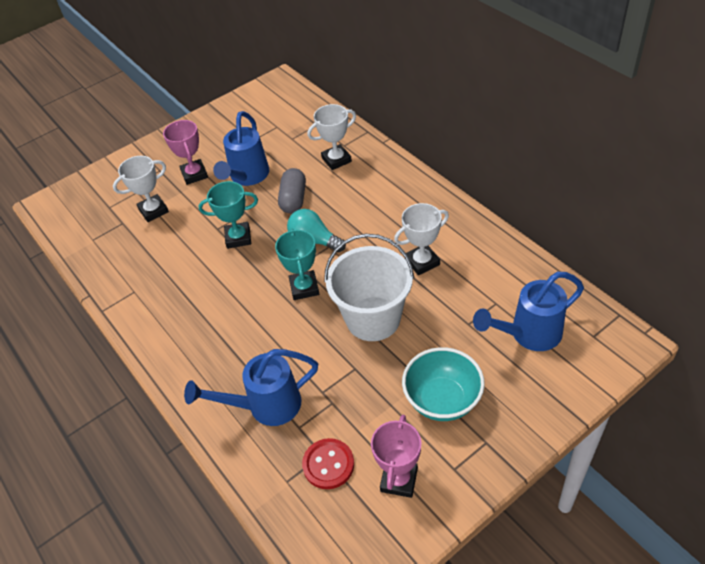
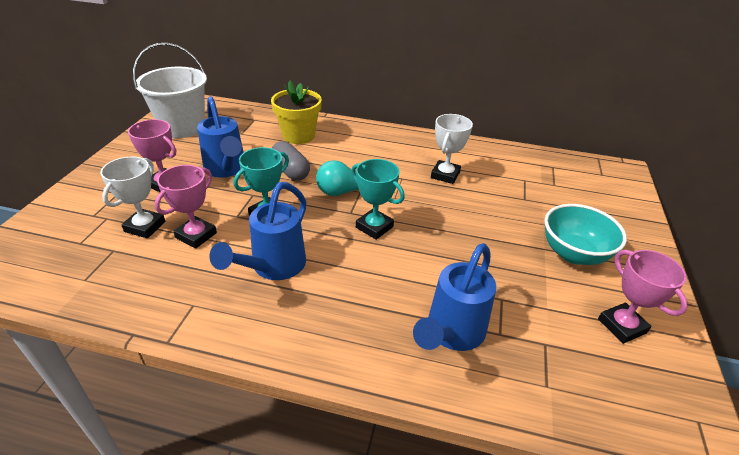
camera: 45 degrees left, 10 degrees down
red button [302,438,354,489] -> none
white trophy [308,104,356,170] -> yellow flower pot [271,80,322,144]
white bucket [324,234,414,341] -> white bucket moved to [133,43,207,138]
blue watering can [473,272,584,351] -> blue watering can moved to [209,182,306,280]
none -> pink trophy [155,165,217,249]

